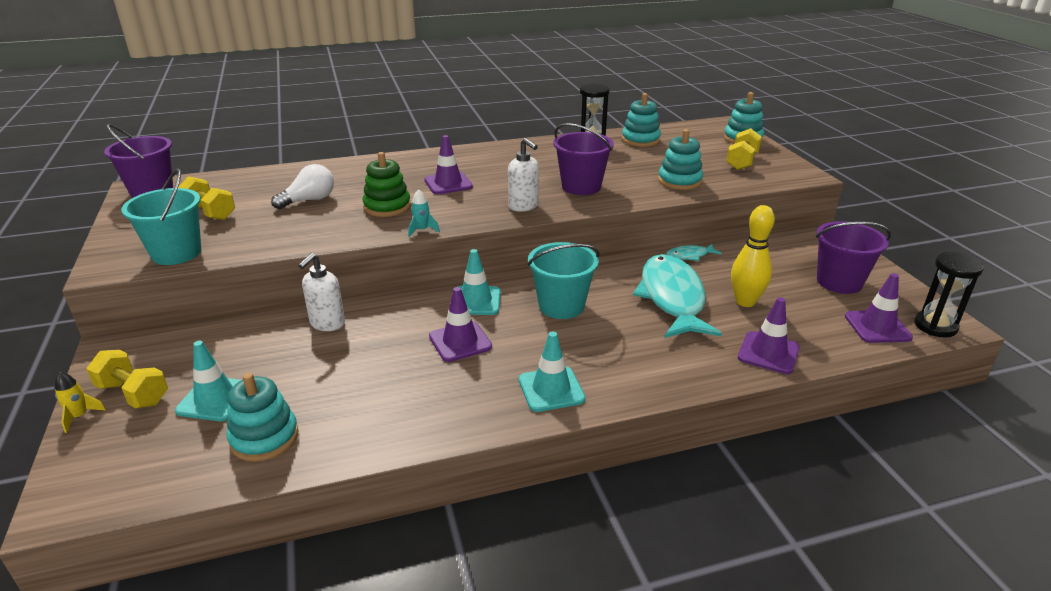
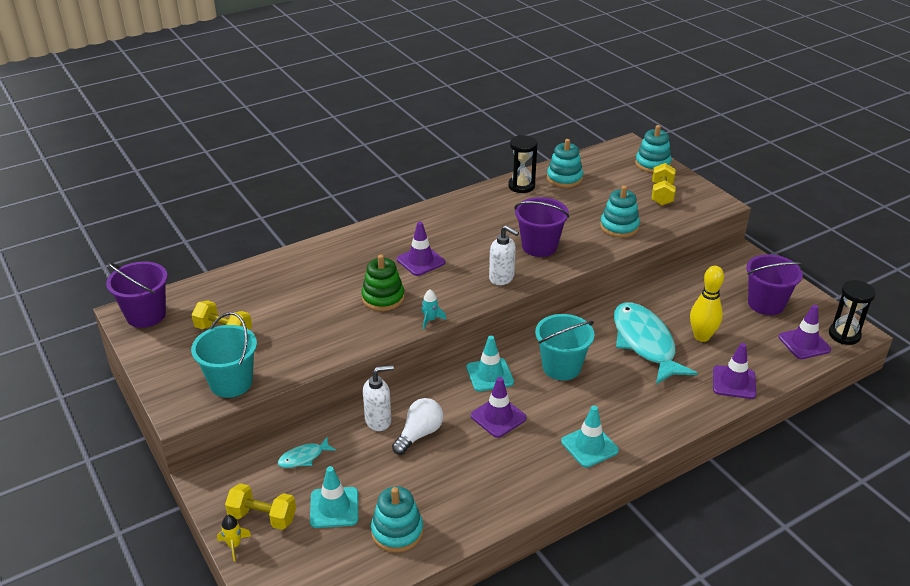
camera: 15 degrees left, 5 degrees up
white light bulb [271,164,334,209] -> white light bulb moved to [392,398,443,455]
white soap dispenser [298,253,345,331] -> white soap dispenser turned 120 degrees counterclockwise [363,365,394,431]
turquoise fish [666,244,722,261] -> turquoise fish moved to [278,437,336,468]

